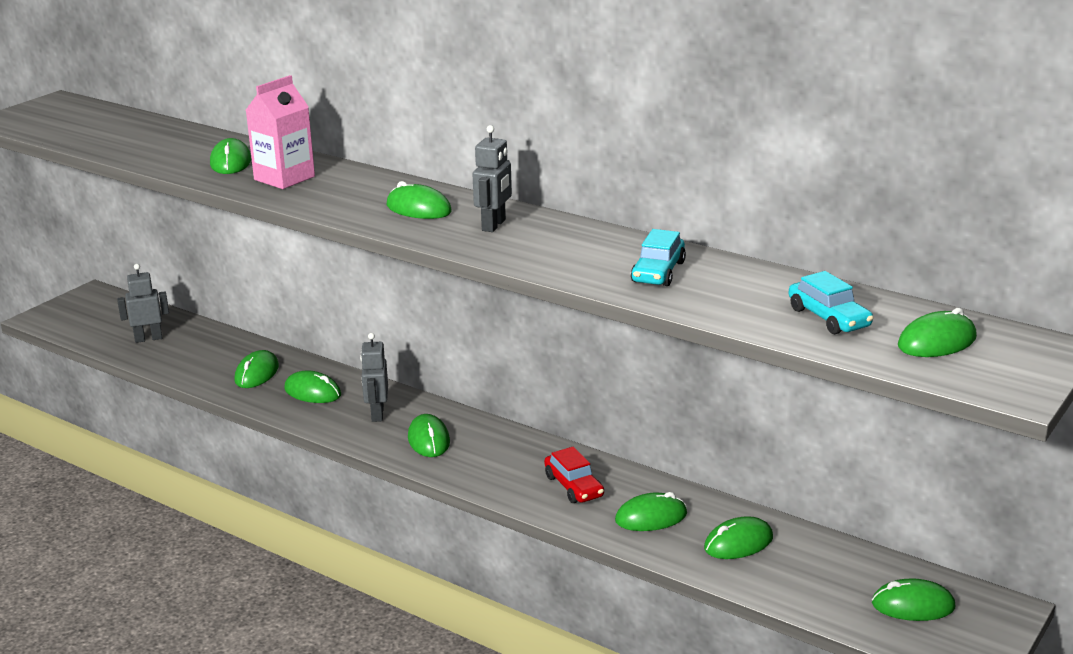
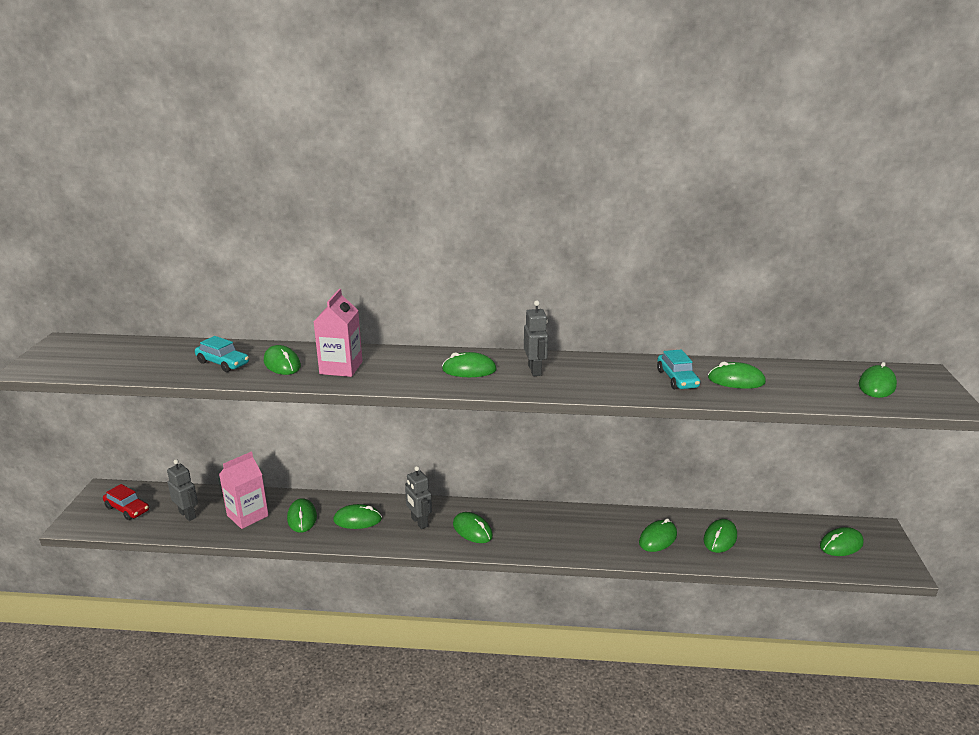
camera: 30 degrees left, 0 degrees up
grey robot [117,264,169,343] -> grey robot turned 90 degrees clockwise [167,459,198,521]
red car [544,447,604,503] -> red car moved to [103,484,149,520]
turquoise car [789,271,874,334] -> turquoise car moved to [195,336,249,372]
none -> pink carton [219,452,269,529]
none -> green mouse [708,362,766,389]

